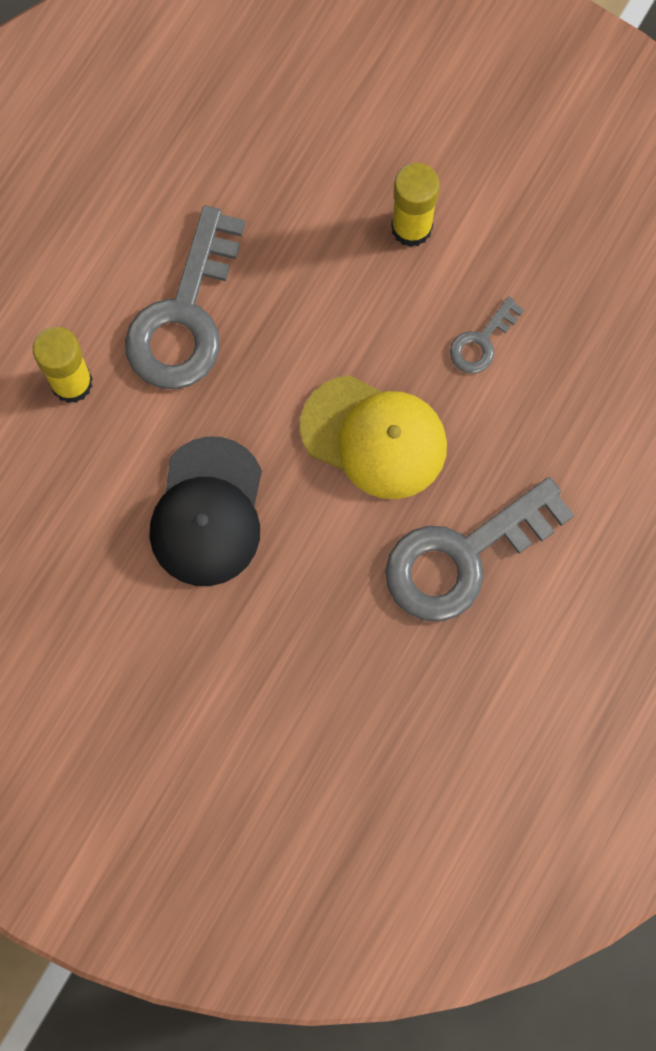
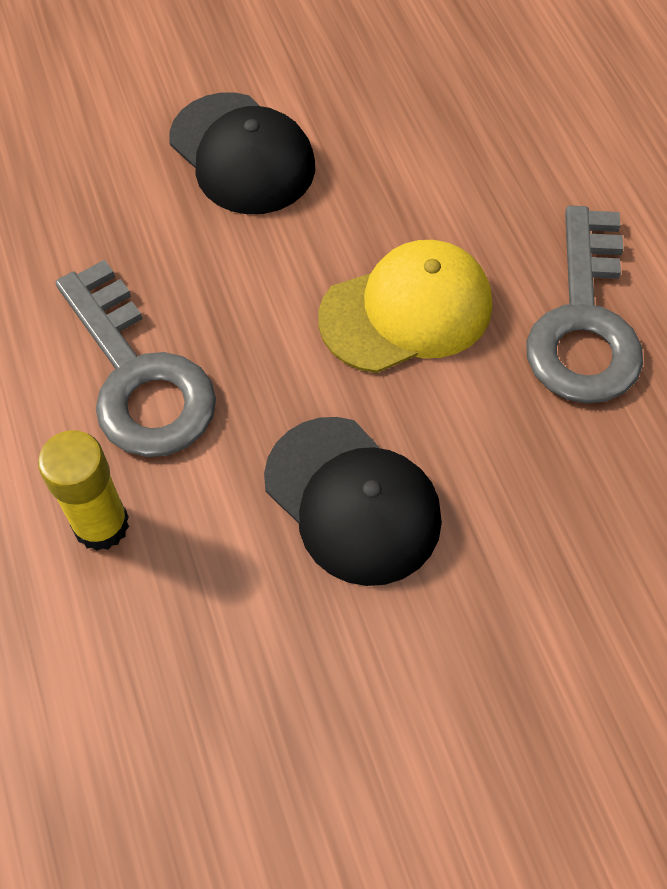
camera: 50 degrees left, 15 degrees down
yellow glue stick [391,163,440,247] -> black cap [170,93,315,214]
grey key [450,296,524,374] -> none

